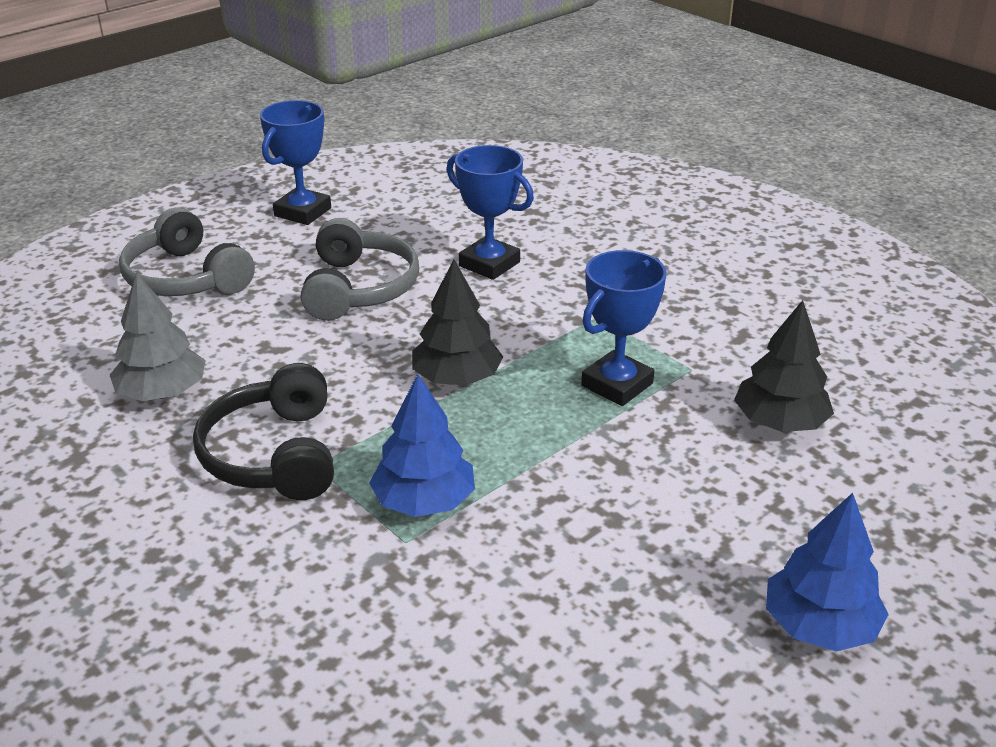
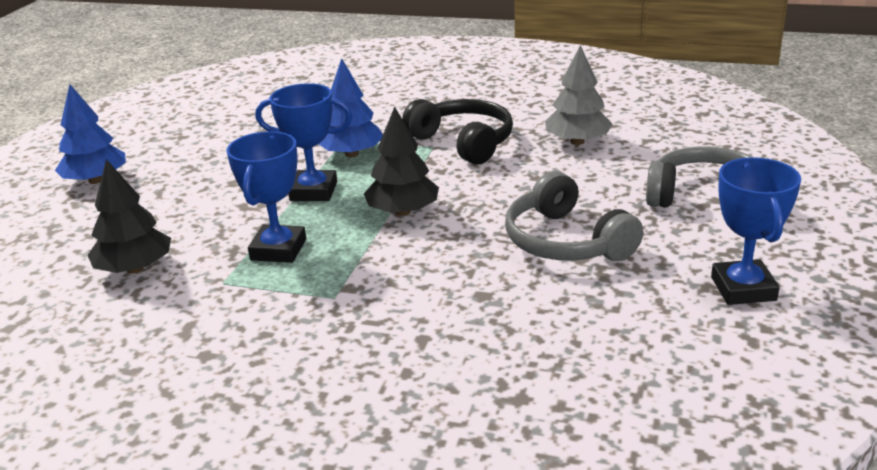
camera: 150 degrees right, 5 degrees down
blue trophy [447,145,534,280] -> blue trophy moved to [256,83,352,201]

